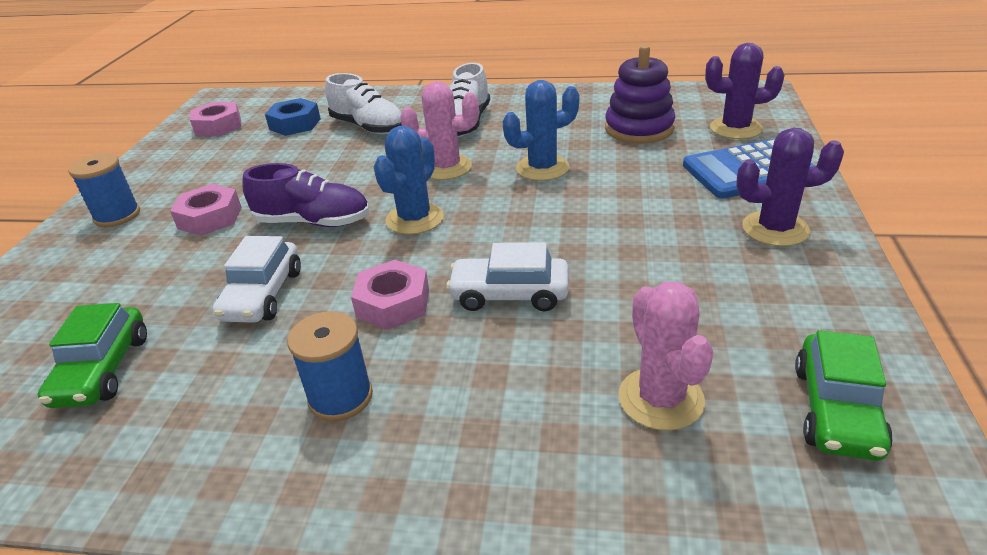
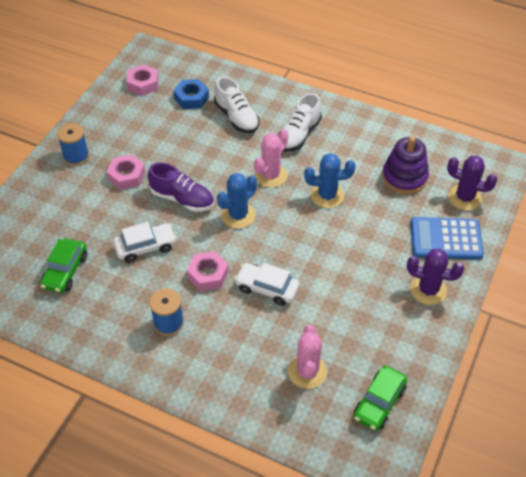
camera: 15 degrees right, 15 degrees up
white car [213,236,301,323] -> white car turned 135 degrees counterclockwise [113,222,176,263]
pink cactus [400,81,479,180] -> pink cactus turned 75 degrees counterclockwise [254,129,288,188]

